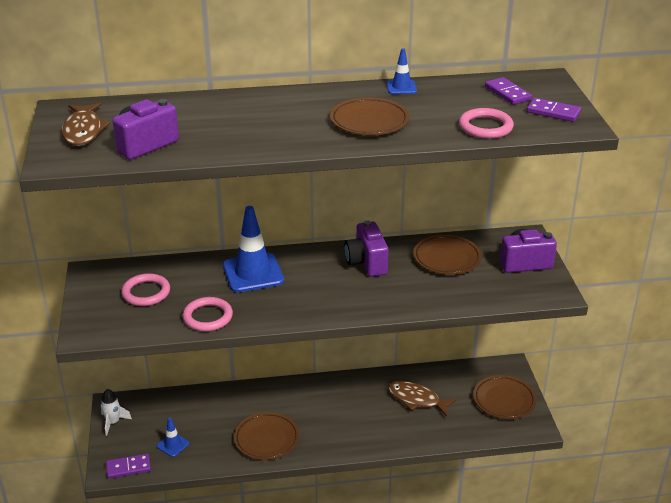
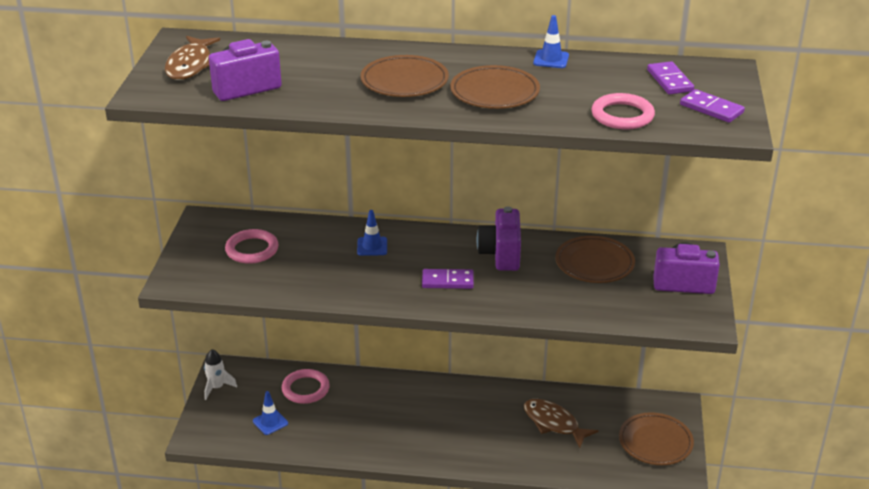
camera: 15 degrees right, 0 degrees up
purple domino [106,454,151,479] -> purple domino moved to [422,269,474,289]
pink ring [182,297,233,332] -> pink ring moved to [282,369,330,404]
blue traffic cone [223,206,284,293] -> blue traffic cone [357,210,387,256], size x0.49
brown plate [234,412,299,460] -> brown plate moved to [361,55,449,97]

